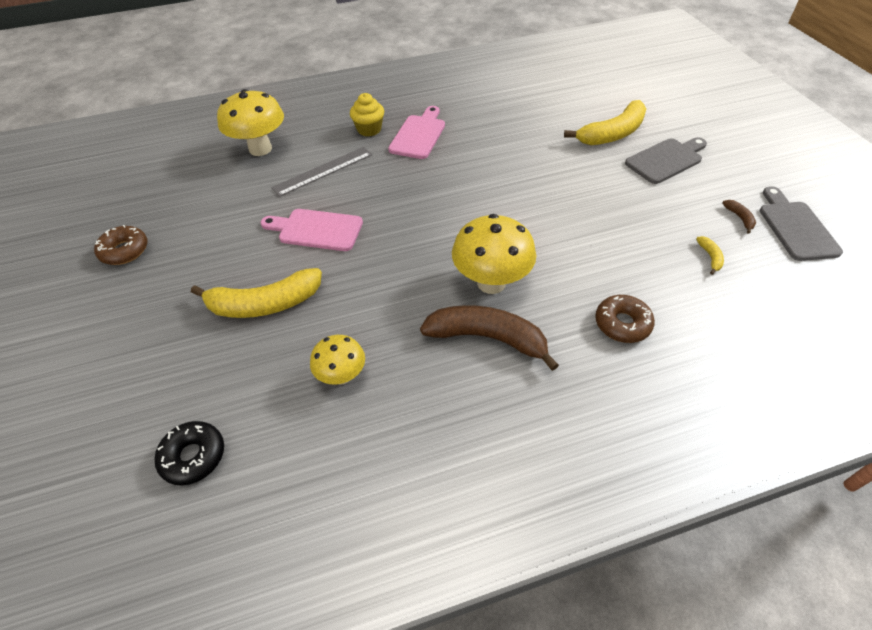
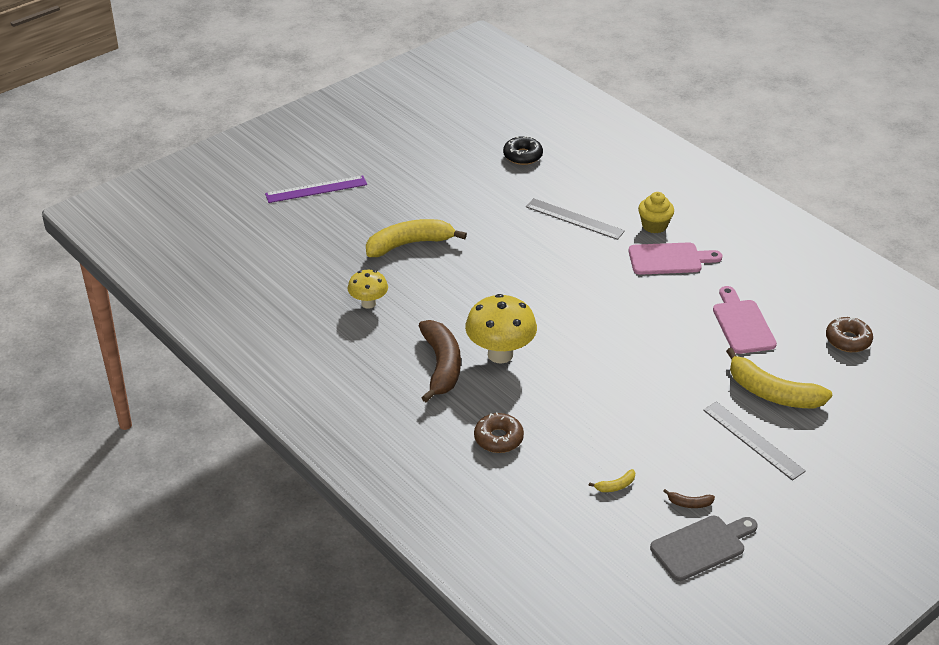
camera: 65 degrees right, 10 degrees down
brown donut [94,225,147,265] -> brown donut moved to [826,317,873,352]
black donut [155,421,224,485] -> black donut moved to [503,136,543,165]
yellow banana [191,268,322,318] -> yellow banana turned 105 degrees clockwise [366,219,467,257]
yellow mushroom [217,89,284,156] -> none
pink cutting board [260,209,363,251] -> pink cutting board moved to [713,286,777,354]
grey cutting board [625,137,707,184] -> grey ruler [703,402,806,481]
brown banana [722,200,756,234] -> brown banana turned 45 degrees clockwise [663,489,715,508]
none -> purple ruler [265,175,367,203]

